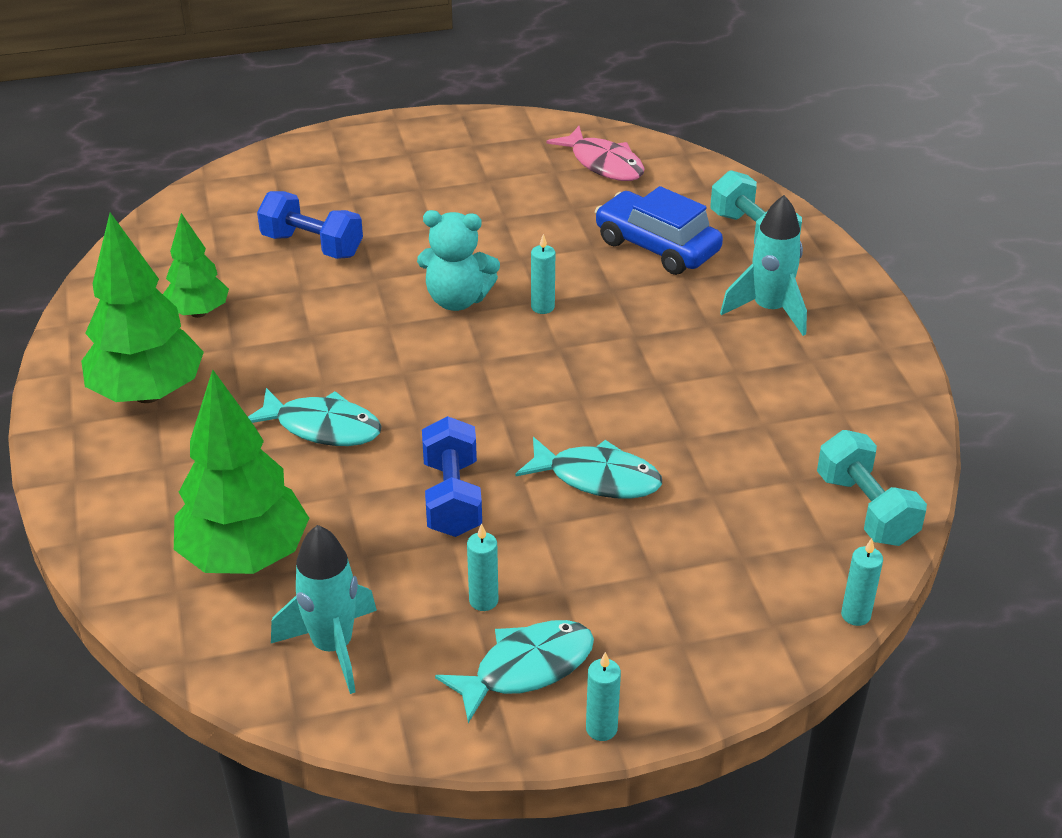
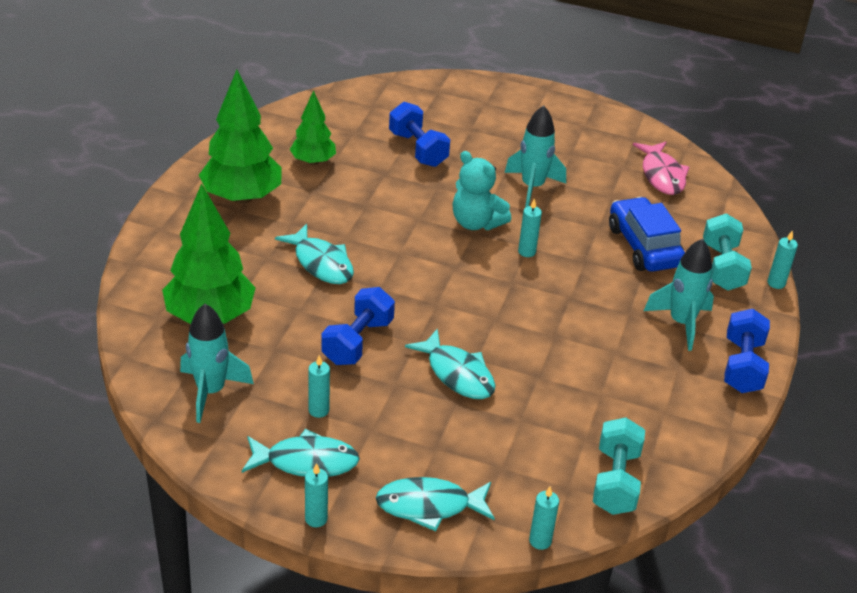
camera: 30 degrees right, 0 degrees up
none -> turquoise fish [376,477,495,531]
none -> turquoise rocket [505,105,566,208]
none -> blue dumbbell [724,309,770,393]
none -> turquoise candle [768,230,798,289]

